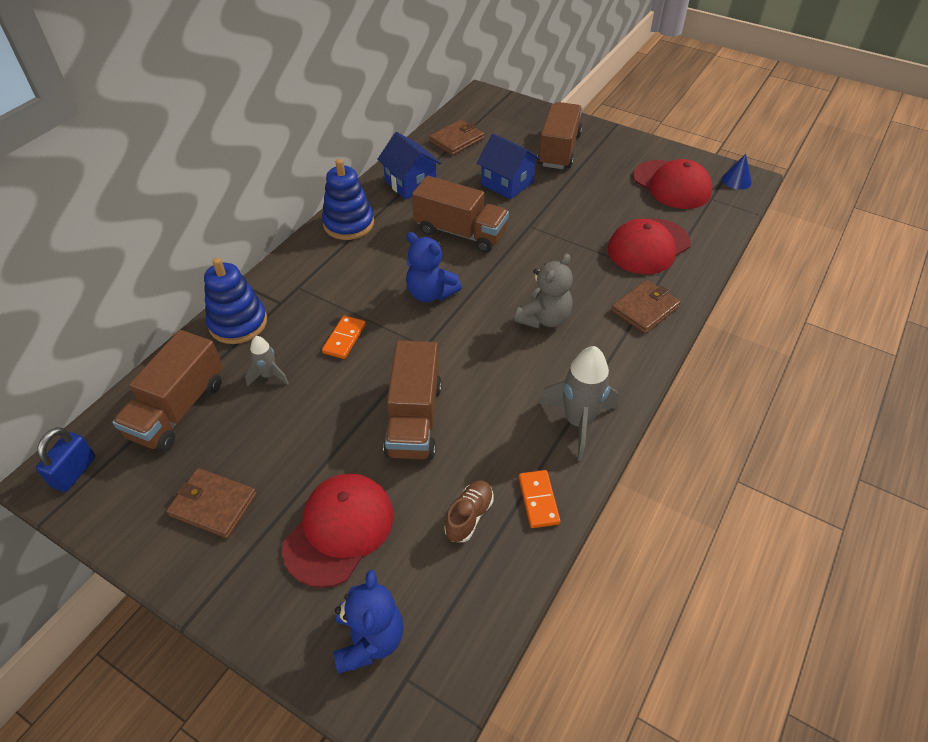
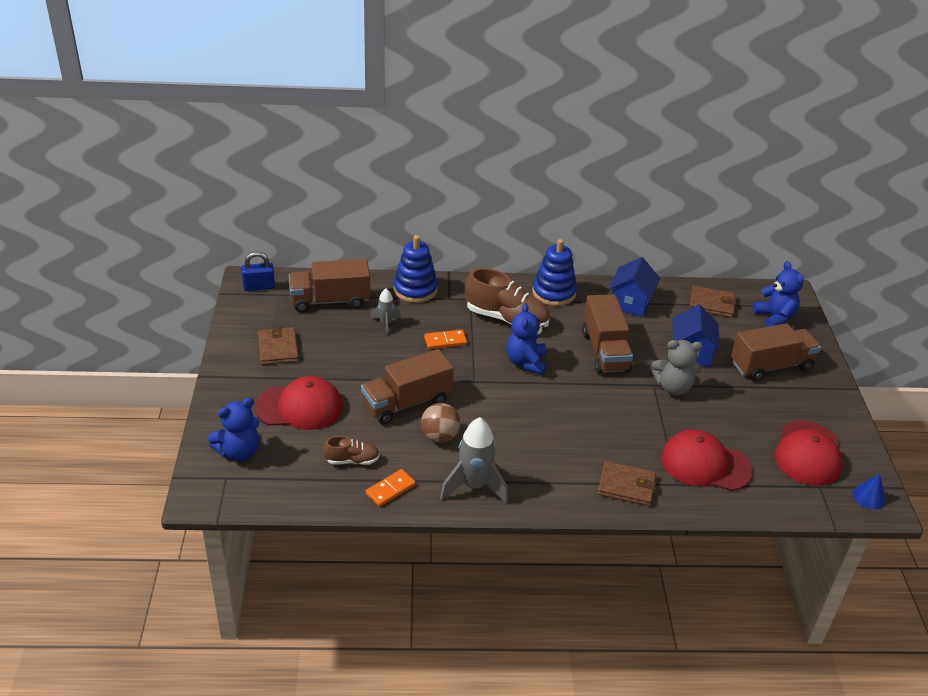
camera: 55 degrees right, 10 degrees down
grey teddy bear [515,253,573,329] -> grey teddy bear moved to [652,340,703,396]
none -> brown ball [421,403,460,443]
none -> brown shoe [465,268,550,327]
none -> blue teddy bear [752,261,804,327]

